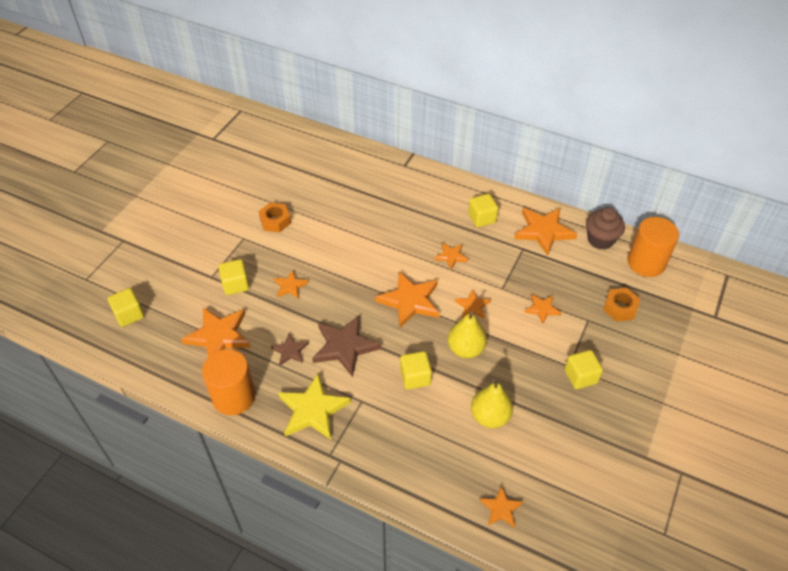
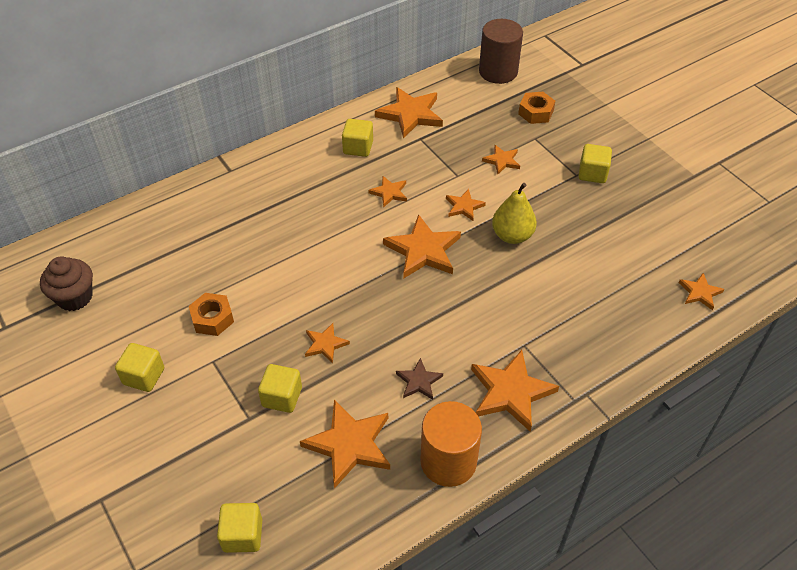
camera: 60 degrees left, 0 degrees up
yellow star [278,373,351,440] -> orange star [471,350,559,432]
brown star [312,315,381,377] -> none
yellow cube [400,351,432,390] -> yellow cube moved to [115,343,164,392]
yellow pear [471,379,513,428] -> none
brown cupcake [586,207,625,250] -> brown cupcake moved to [40,256,93,311]
orange cylinder [627,217,679,277] -> brown cylinder [479,19,523,84]

